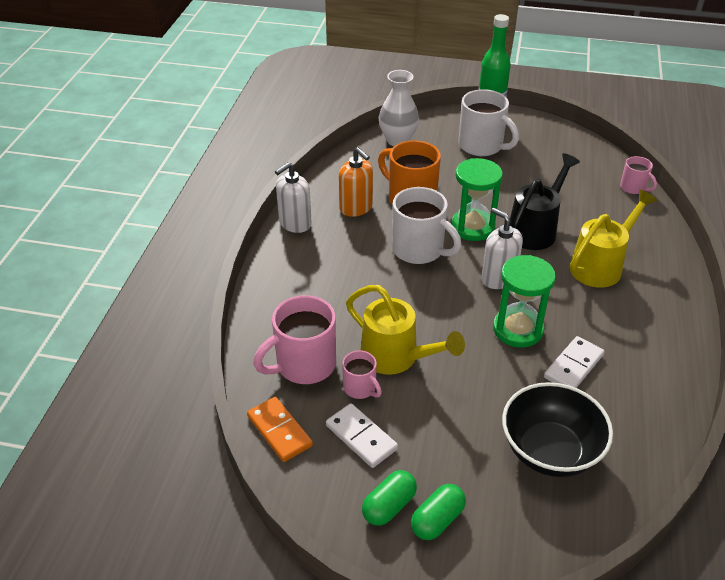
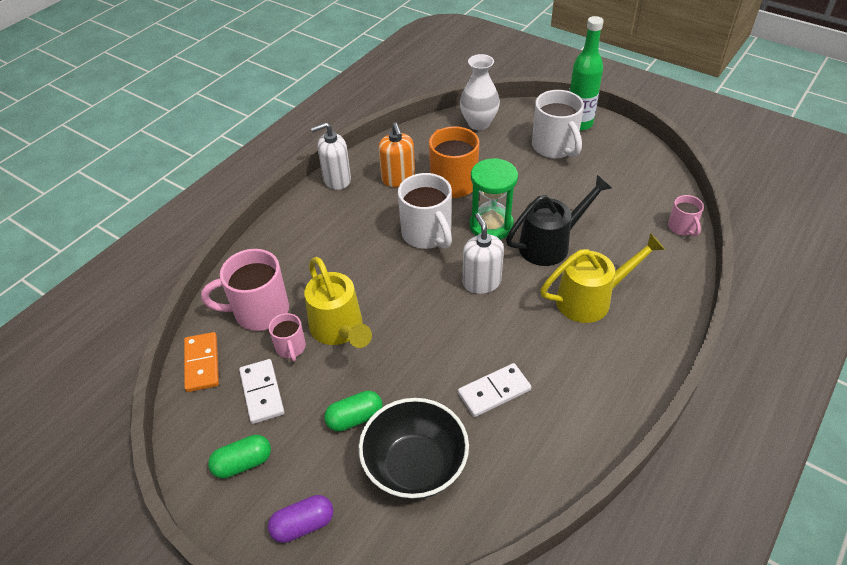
camera: 25 degrees right, 5 degrees up
green capsule [411,484,466,540] -> green capsule moved to [324,391,383,432]
green hourglass [493,255,556,348] -> none
none -> purple capsule [268,495,334,543]

